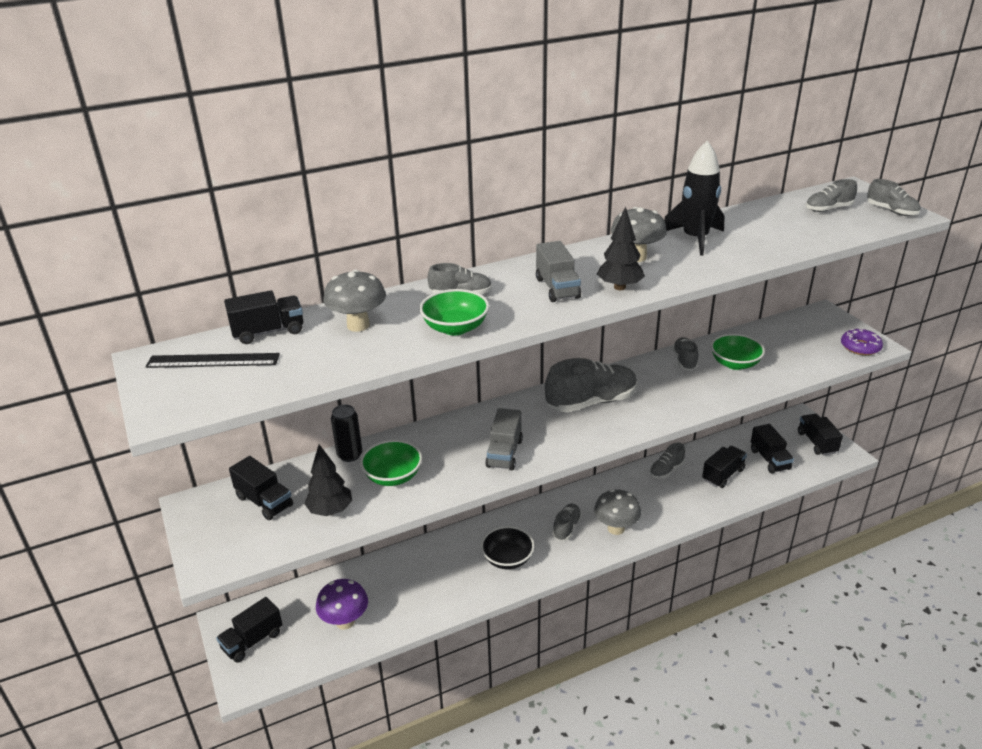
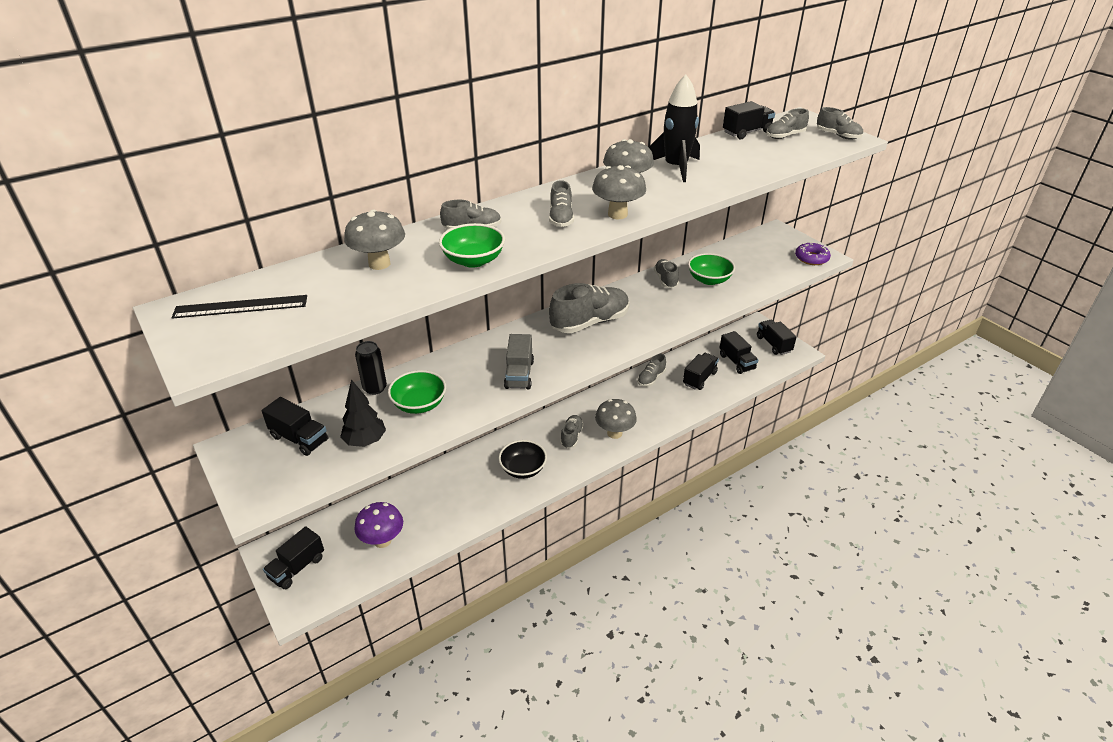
camera: 10 degrees left, 5 degrees up
black truck [224,290,303,344] -> black truck moved to [723,101,775,139]
grey truck [536,241,581,302] -> grey shoe [549,180,574,227]
black tree [597,206,645,290] -> grey mushroom [592,165,646,219]

